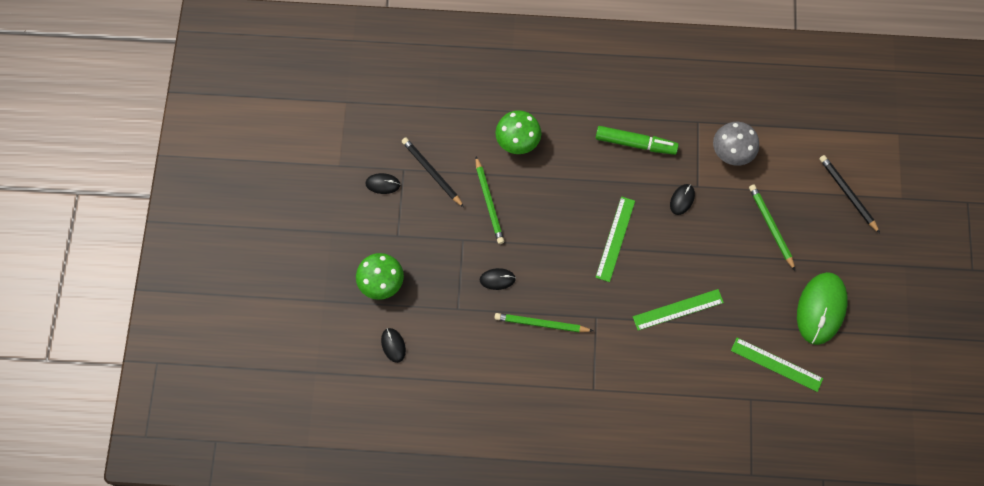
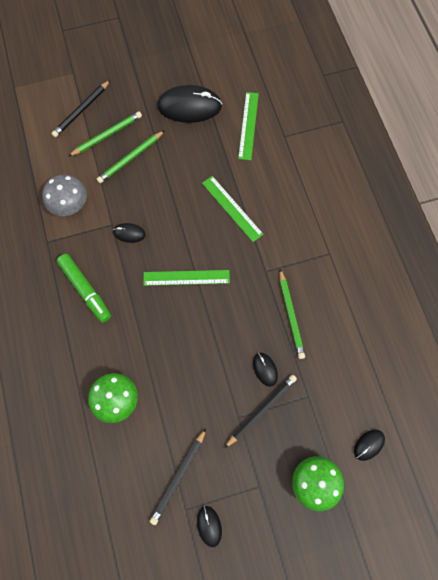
camera: 110 degrees left, 0 degrees up
green pencil [475,157,504,244] -> green pencil moved to [68,112,142,157]
green marker [596,126,679,155] -> green marker turned 150 degrees clockwise [57,254,111,323]
green mouse [797,272,847,345] -> black mouse [157,85,222,123]
none -> black pencil [225,375,297,448]

